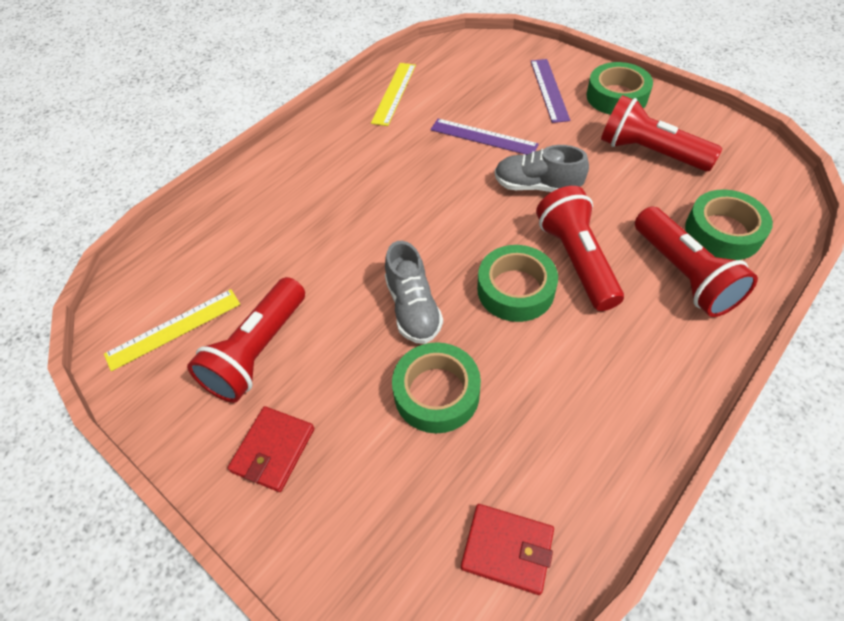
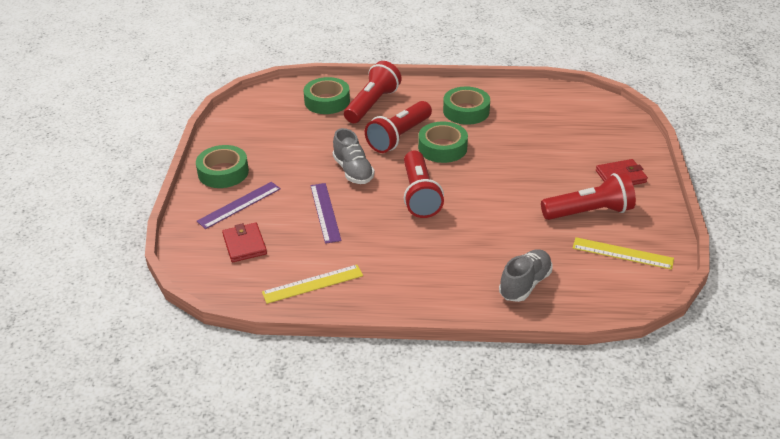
camera: 130 degrees left, 15 degrees down
grey shoe [385,241,443,344] -> grey shoe moved to [499,249,552,302]
green tape [392,342,481,433] -> green tape moved to [443,87,490,125]
red wallet [461,504,554,595] -> red wallet moved to [222,223,267,262]
red flashlight [601,95,722,171] -> red flashlight moved to [404,151,444,218]

